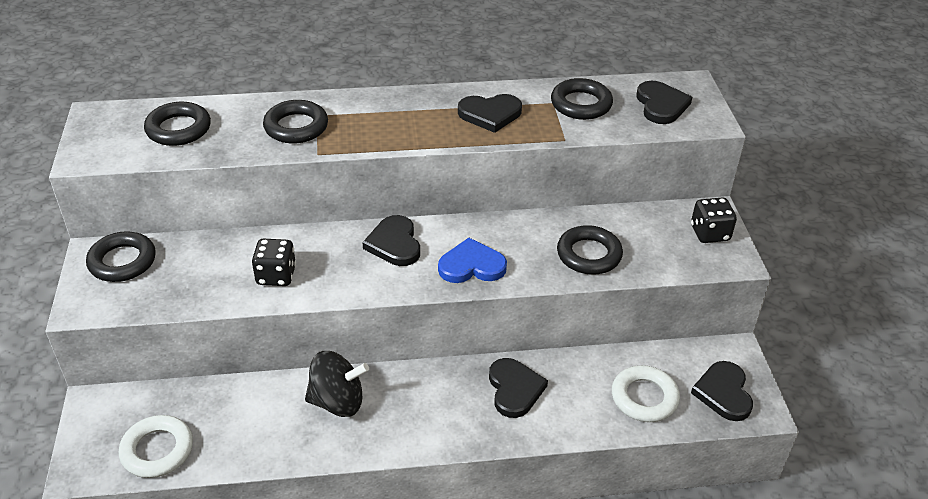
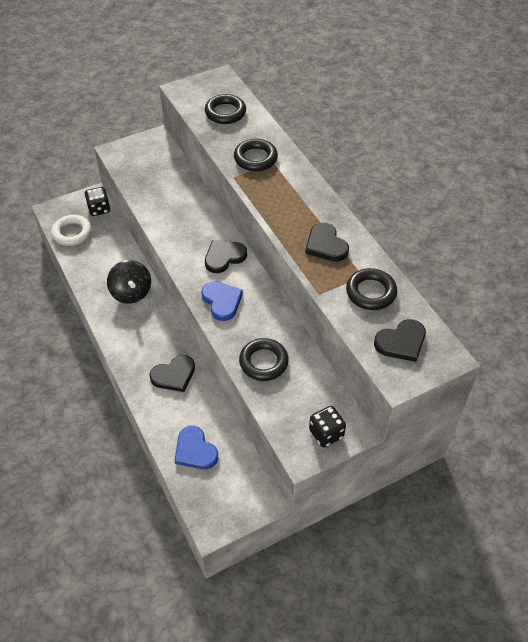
camera: 70 degrees right, 10 degrees up
black ring [86,231,156,282] -> none
black dice [252,239,296,286] -> black dice moved to [85,187,110,216]
white ring [612,365,680,422] -> blue heart [175,426,218,469]
black heart [691,361,753,421] -> none

